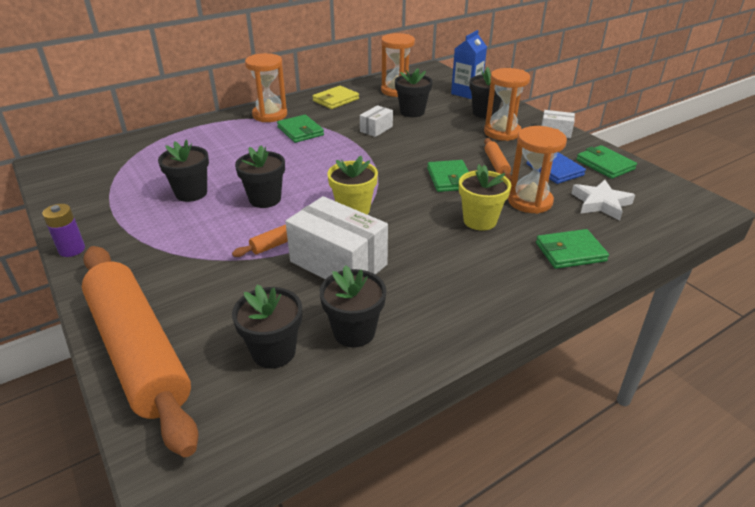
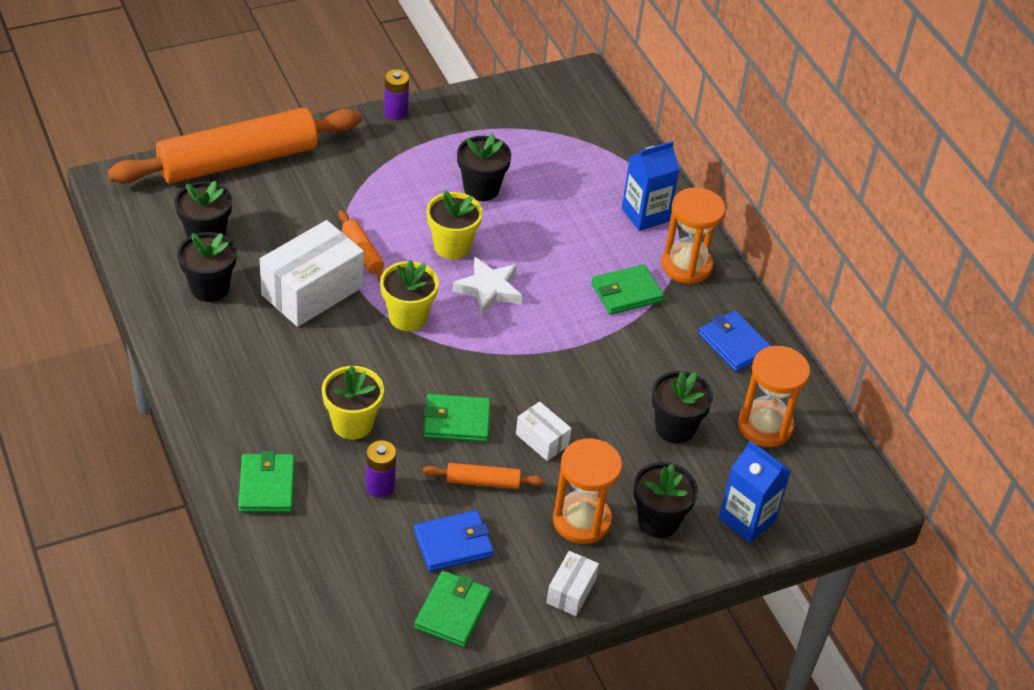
camera: 95 degrees right, 10 degrees up
black flower pot [235,146,285,208] -> yellow flower pot [426,190,483,260]
yellow wallet [312,86,359,109] -> blue wallet [698,311,771,372]
white box [360,105,393,137] -> white box moved to [516,401,572,461]
orange hourglass [508,126,567,214] -> purple battery [366,440,396,498]
white star [571,180,635,220] -> white star moved to [452,257,522,315]
green wallet [576,145,637,179] -> green wallet turned 45 degrees counterclockwise [414,571,492,647]
none -> blue carton [622,141,680,231]

